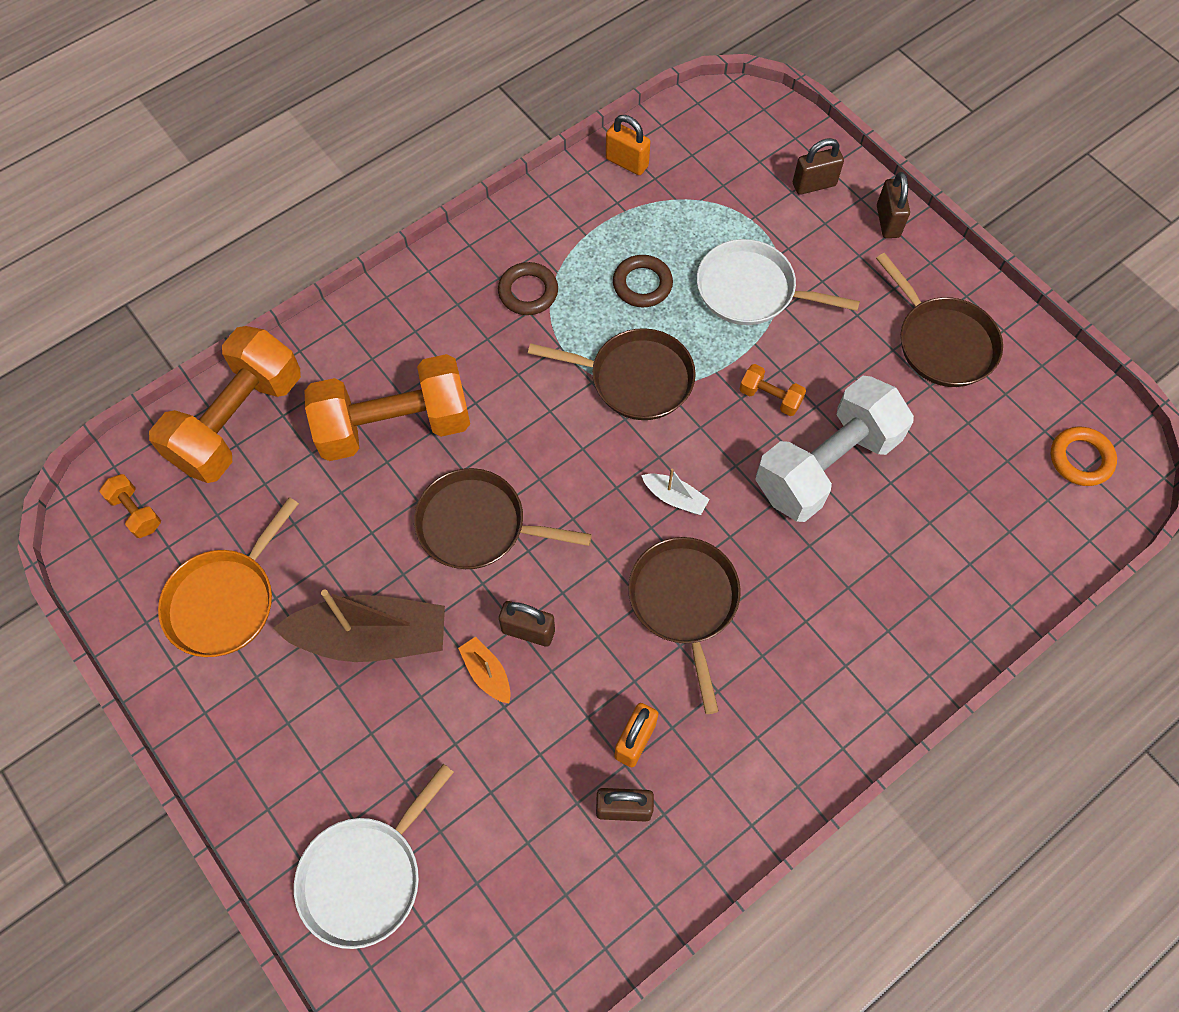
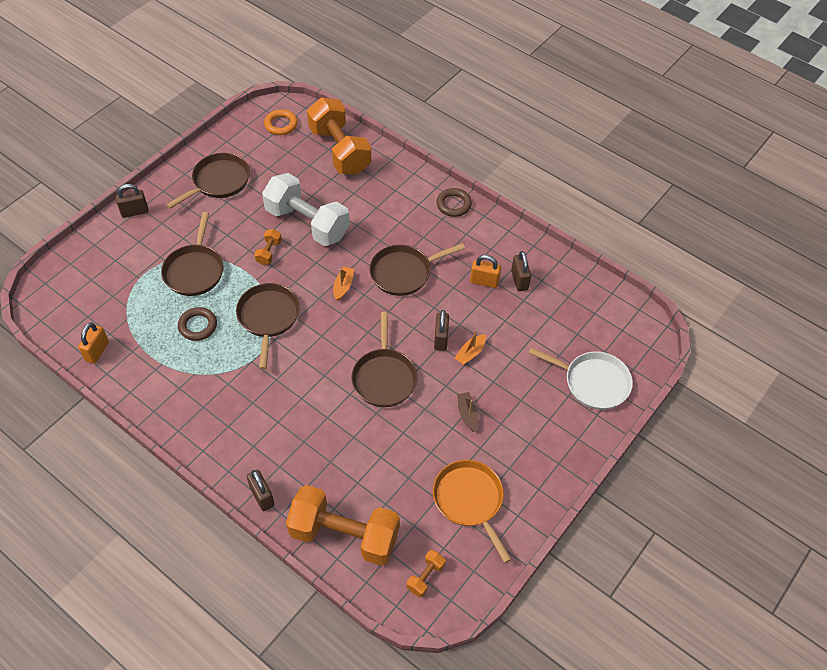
camera: 105 degrees left, 10 degrees down
orange pan [158,497,299,657] -> orange pan turned 135 degrees counterclockwise [433,460,512,563]
brown boat [273,589,445,662] -> brown boat [457,392,479,432], size x0.45
orange dumbbell [305,354,470,461] -> orange dumbbell moved to [307,97,371,175]
brown ring [498,262,558,315] -> brown ring moved to [436,188,472,217]
white boat [641,468,710,515] -> orange boat [333,267,354,301]
white pan [697,239,860,325] -> brown pan [161,212,224,296]
brown padlock [793,138,844,195] -> brown padlock moved to [247,470,275,511]

